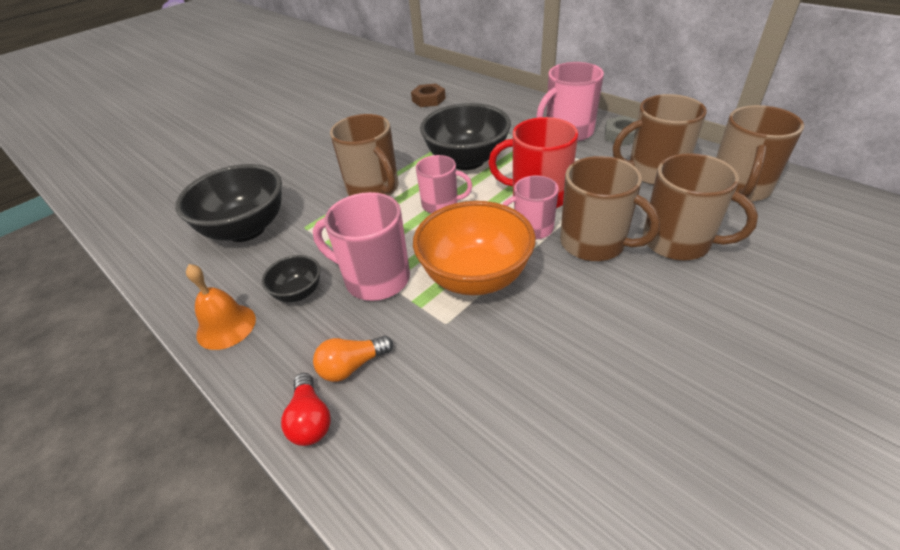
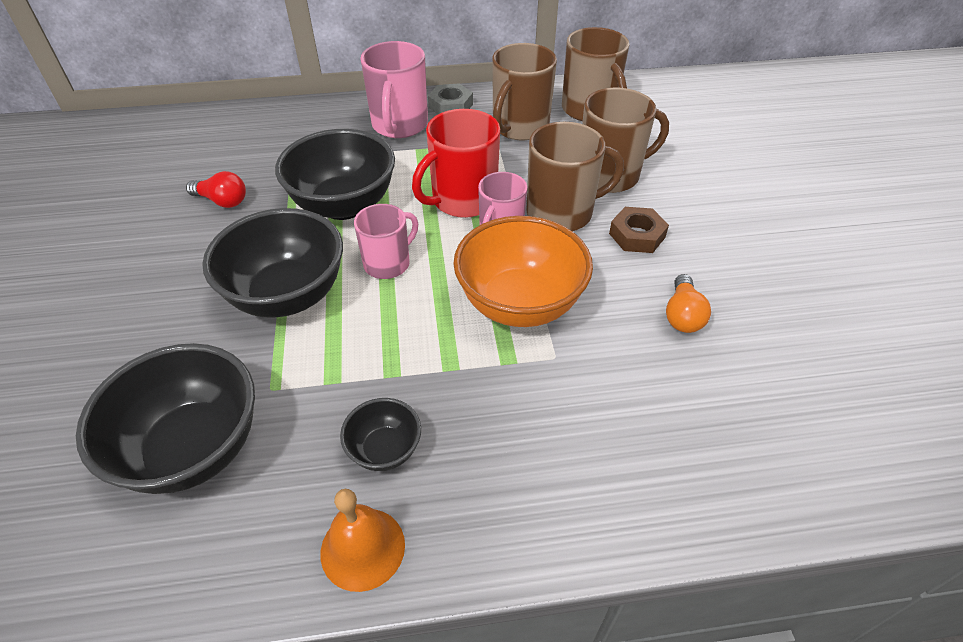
camera: 55 degrees left, 5 degrees up
red light bulb [281,373,331,446] -> red light bulb moved to [186,171,246,208]
pink mug [313,192,410,301] -> none
orange light bulb [313,336,393,382] -> orange light bulb moved to [666,274,711,333]
brown mug [330,114,398,196] -> black bowl [202,208,343,318]
brown nut [411,84,446,107] -> brown nut moved to [609,207,669,253]

